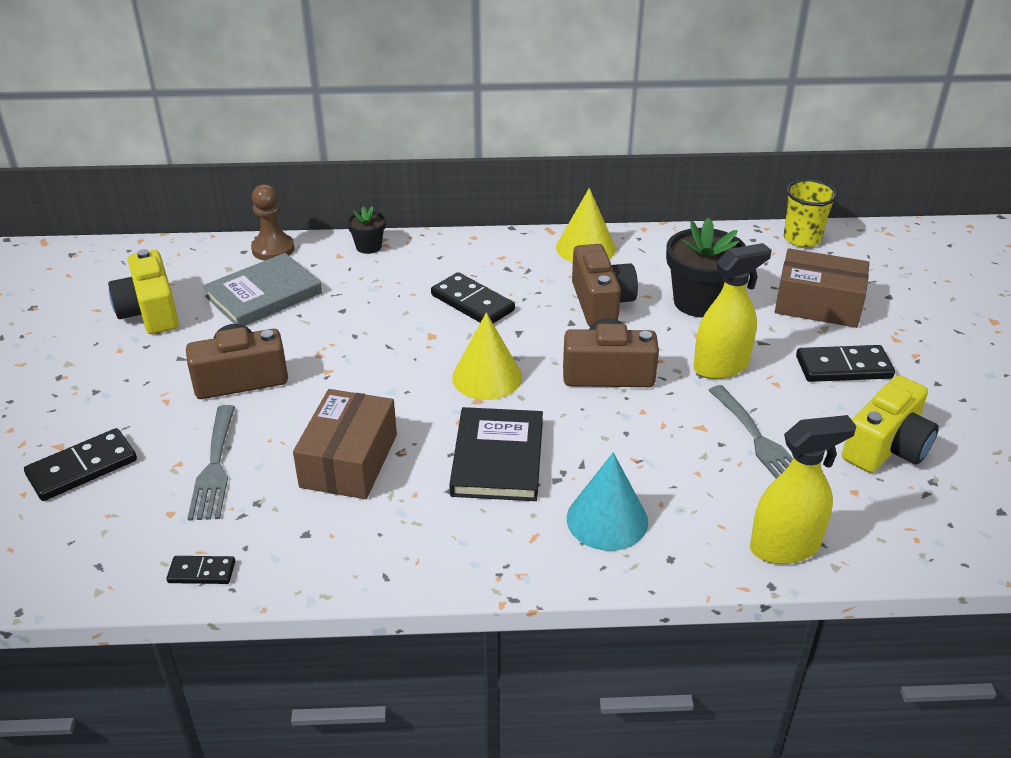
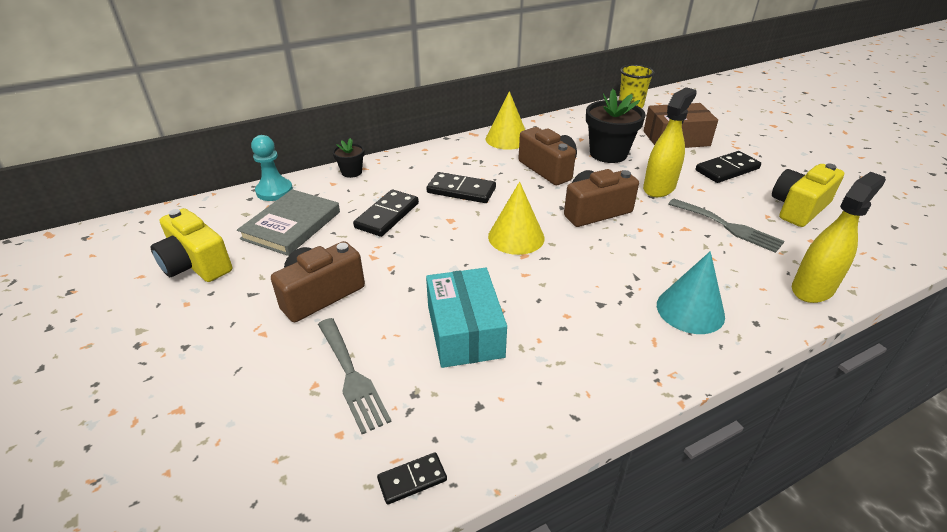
camera: 25 degrees left, 0 degrees up
black domino [24,428,137,501] -> black domino moved to [353,189,419,237]
brown pawn [251,184,294,261] -> turquoise pawn [251,135,293,201]
brown box [293,389,397,499] -> turquoise box [426,268,507,368]
black book [449,407,543,501] -> none
yellow camera [842,375,939,473] -> yellow camera turned 150 degrees counterclockwise [772,163,844,227]

